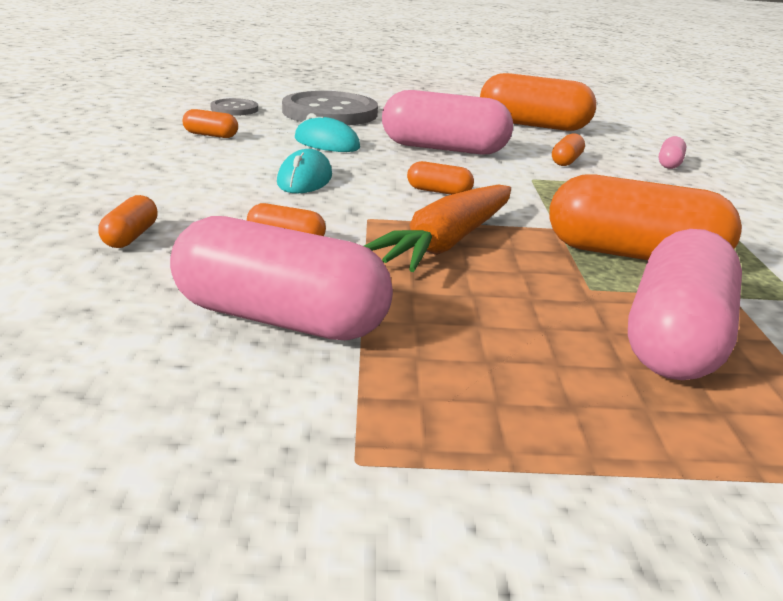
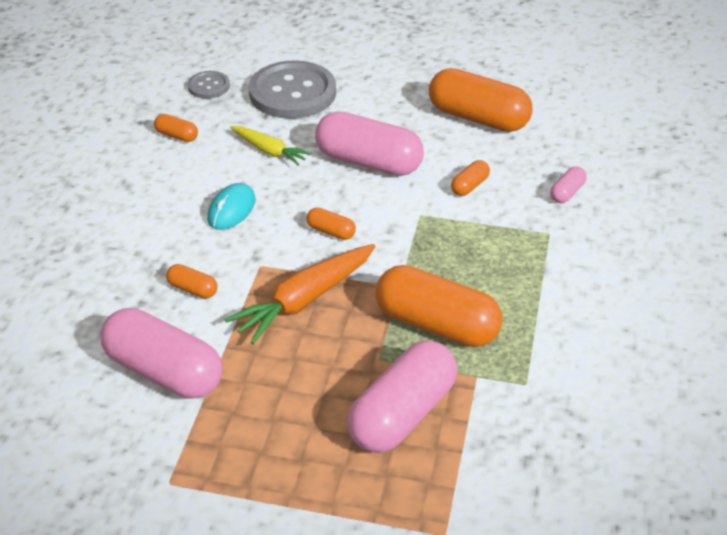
camera: 15 degrees right, 15 degrees up
orange capsule [98,195,158,248] -> none
turquoise mouse [295,113,360,152] -> yellow carrot [230,126,312,166]

